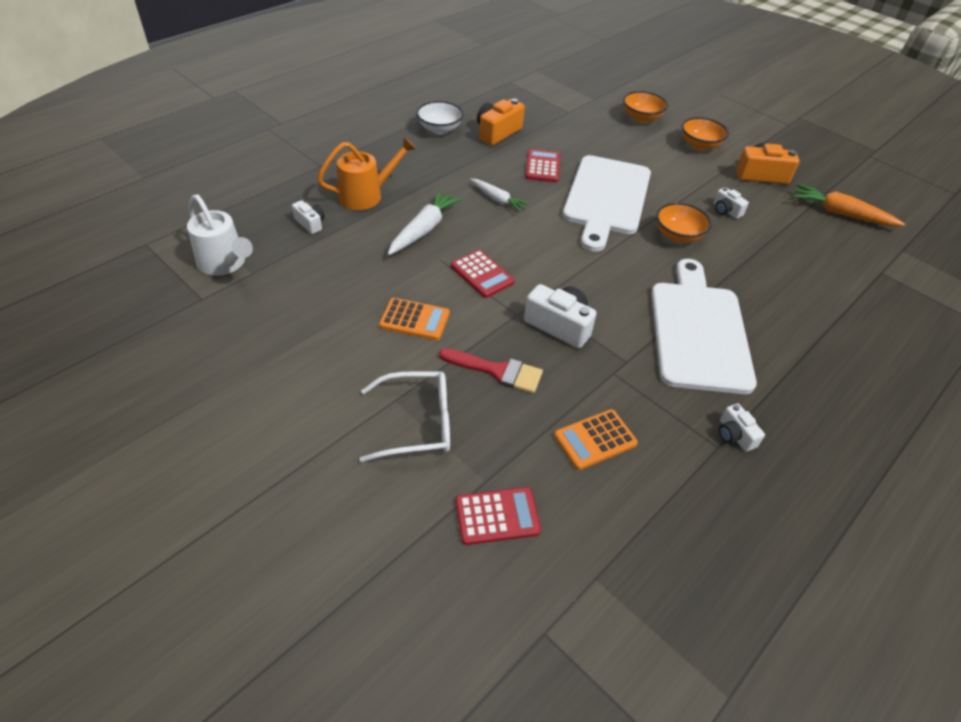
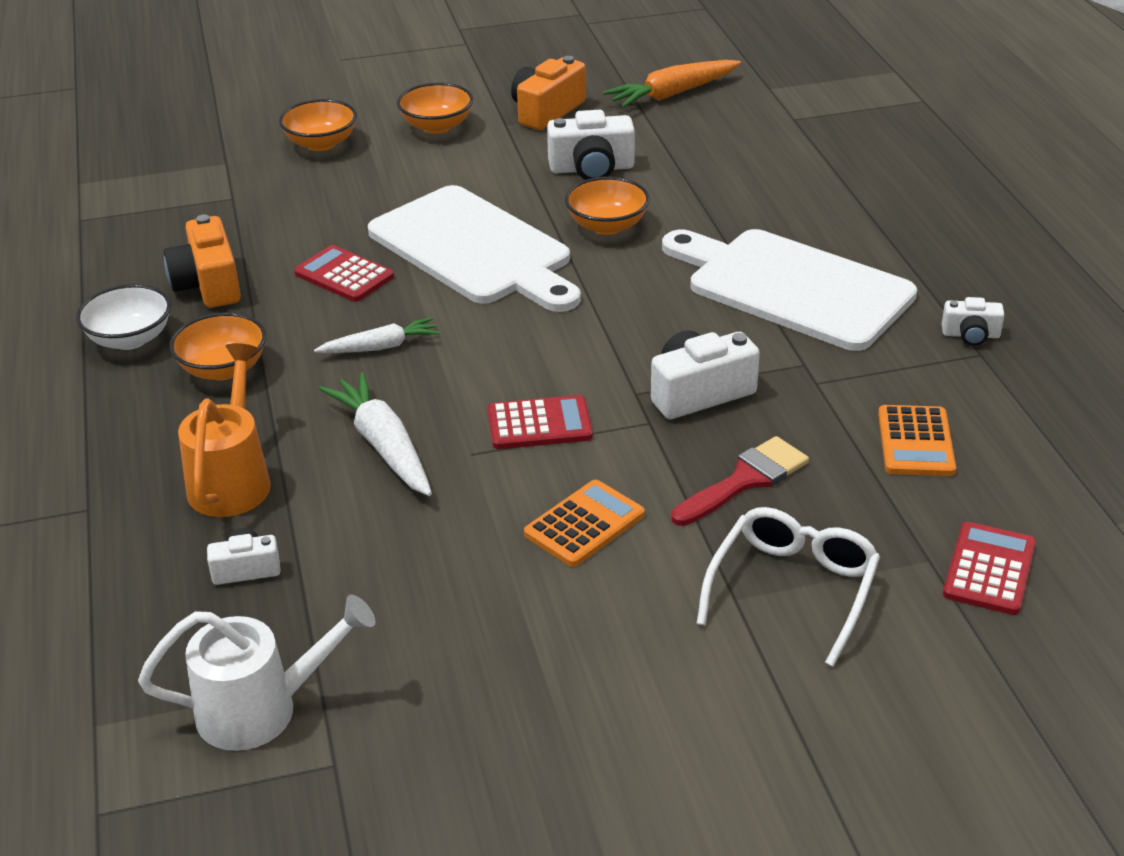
camera: 55 degrees left, 10 degrees down
white camera [714,187,749,219] -> white camera [547,110,635,180], size x1.75
none -> orange bowl [170,313,266,380]

